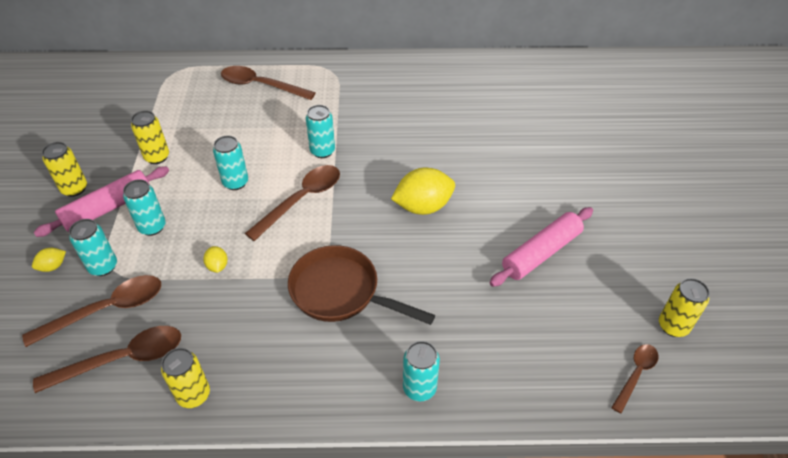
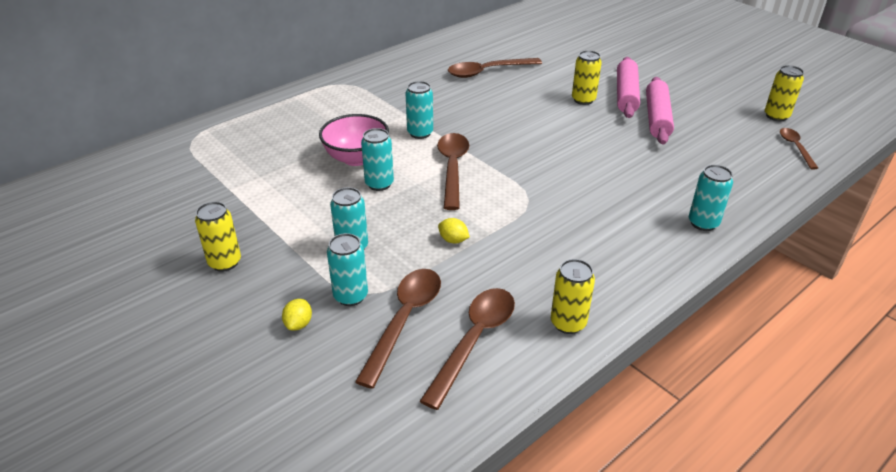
camera: 40 degrees left, 10 degrees down
pink rolling pin [33,167,169,237] -> pink rolling pin moved to [617,57,640,118]
yellow can [131,110,169,164] -> yellow can moved to [572,50,602,105]
brown spoon [221,66,316,100] -> brown spoon moved to [448,58,542,78]
brown pan [288,245,435,325] -> none
yellow lemon [391,168,455,215] -> none
none -> pink bowl [319,114,389,166]

